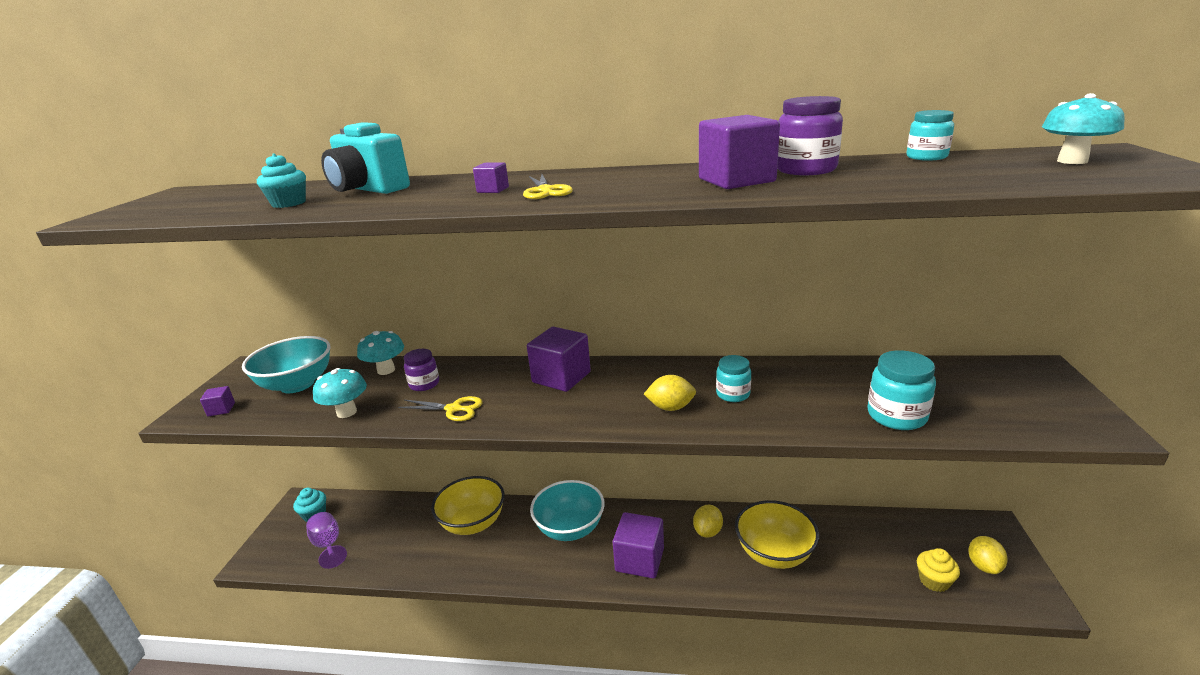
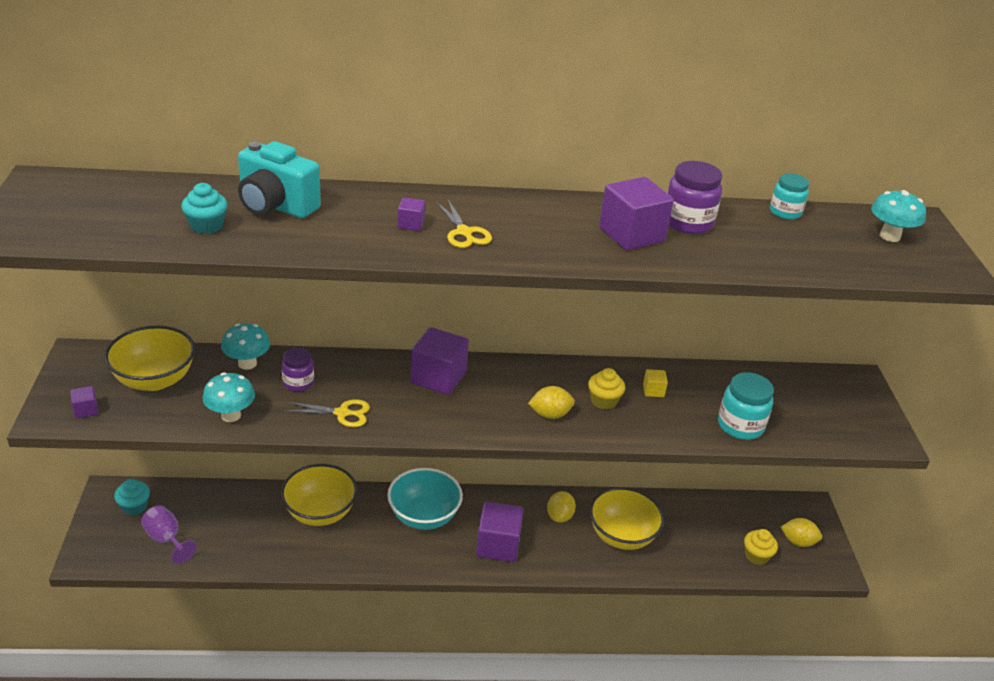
camera: 15 degrees left, 10 degrees up
turquoise bowl [242,336,330,393] -> yellow bowl [104,325,195,391]
turquoise jar [716,355,751,402] -> yellow cupcake [588,368,625,410]
yellow lemon [968,536,1008,574] -> yellow lemon turned 75 degrees counterclockwise [781,518,822,547]
none -> yellow cube [643,369,668,397]

